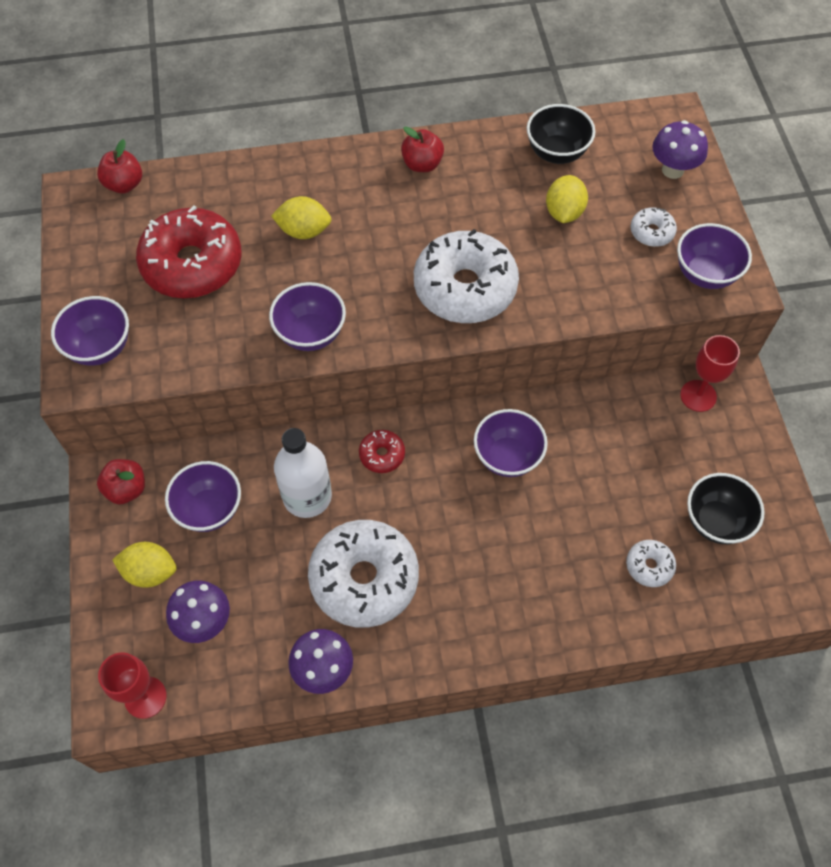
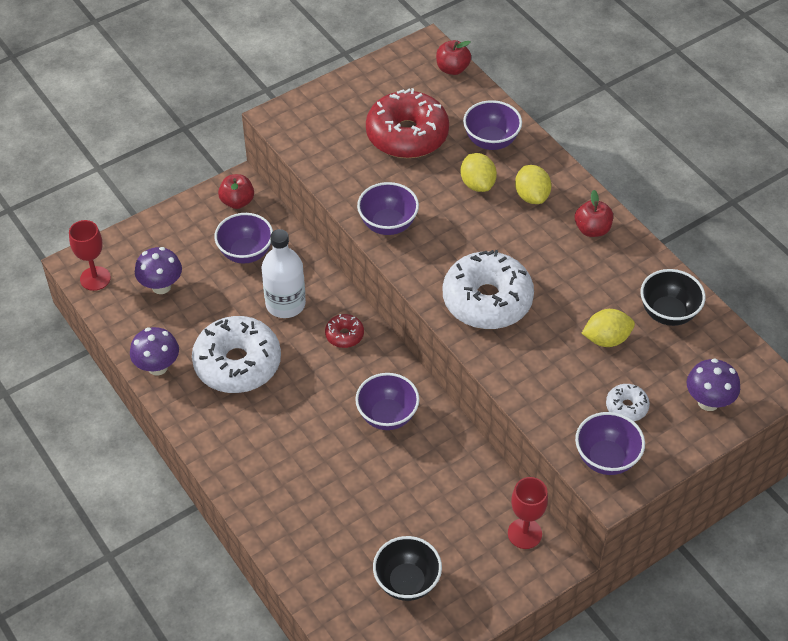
camera: 65 degrees right, 10 degrees down
purple bowl [51,296,129,366] -> purple bowl moved to [463,100,522,150]
yellow lemon [112,542,177,588] -> yellow lemon moved to [515,165,551,204]
white donut [626,540,676,587] -> none

